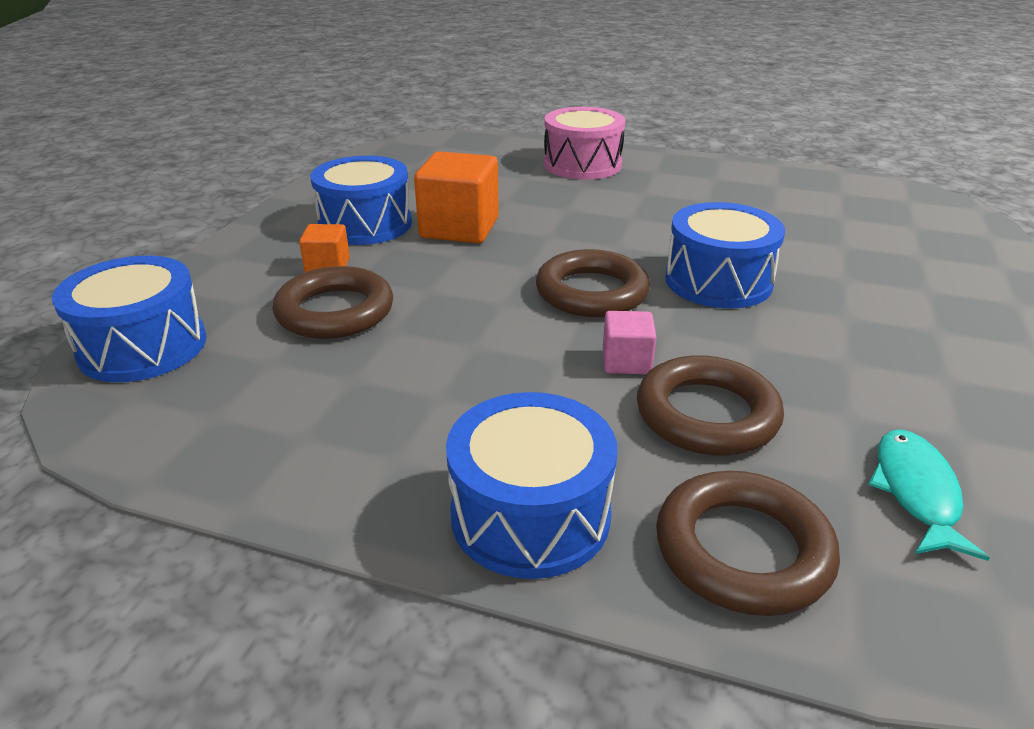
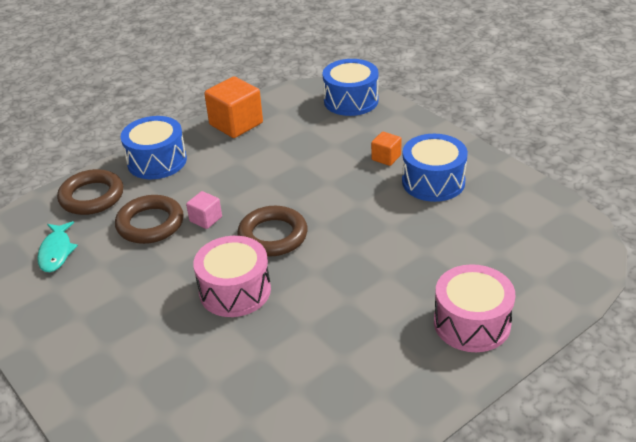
camera: 125 degrees right, 5 degrees up
brown ring [272,266,393,339] -> none
orange cube [414,151,499,243] -> orange cube moved to [204,77,263,138]
blue drum [665,202,785,309] -> pink drum [193,236,271,317]
turquoise fish [868,429,990,561] -> turquoise fish turned 45 degrees clockwise [37,221,78,272]

